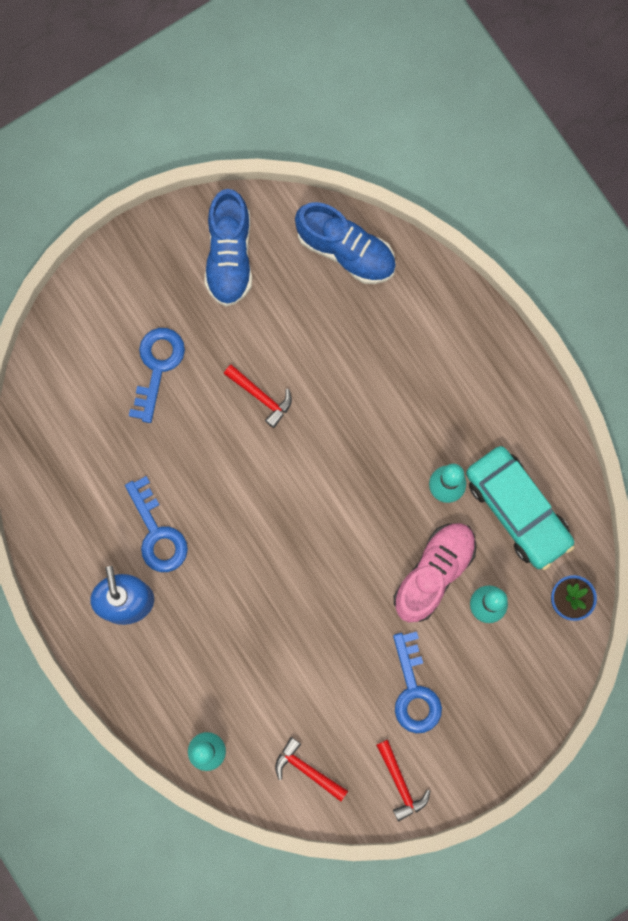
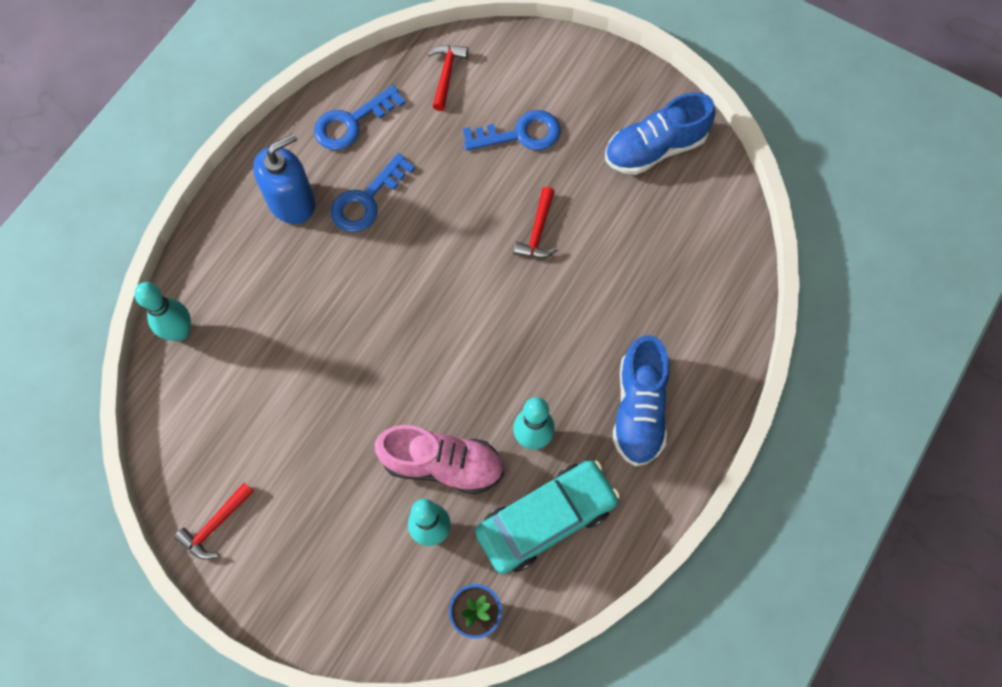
camera: 65 degrees right, 10 degrees down
red hammer [275,737,348,802] -> red hammer moved to [428,45,468,111]
blue shoe [295,202,396,284] -> blue shoe moved to [613,335,670,466]
blue key [393,632,442,733] -> blue key moved to [314,85,405,150]
turquoise car [466,446,575,570] -> turquoise car turned 150 degrees counterclockwise [475,460,620,574]

